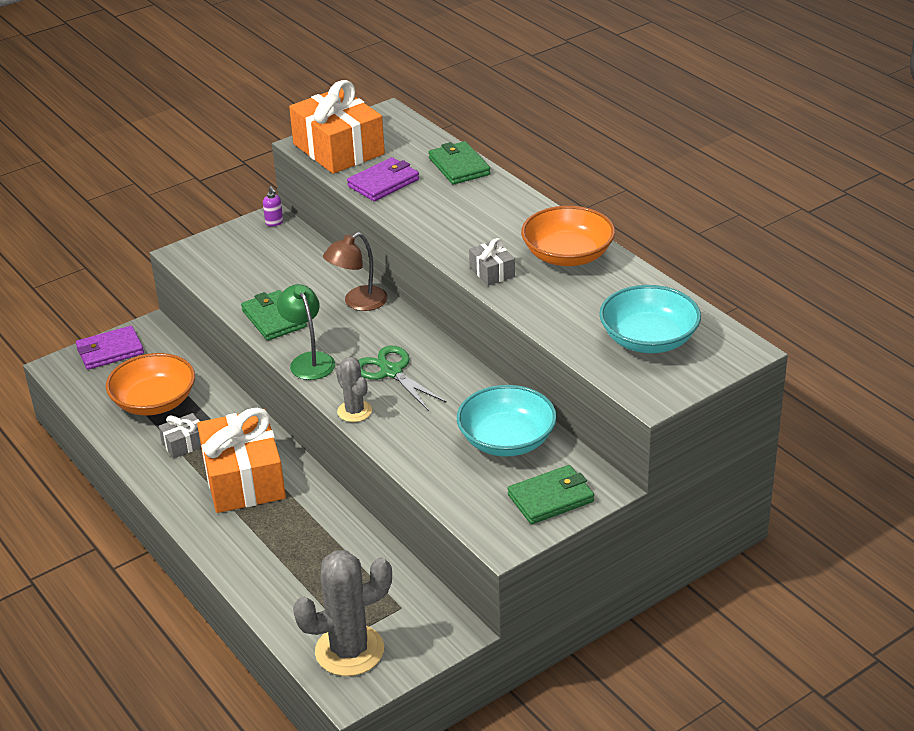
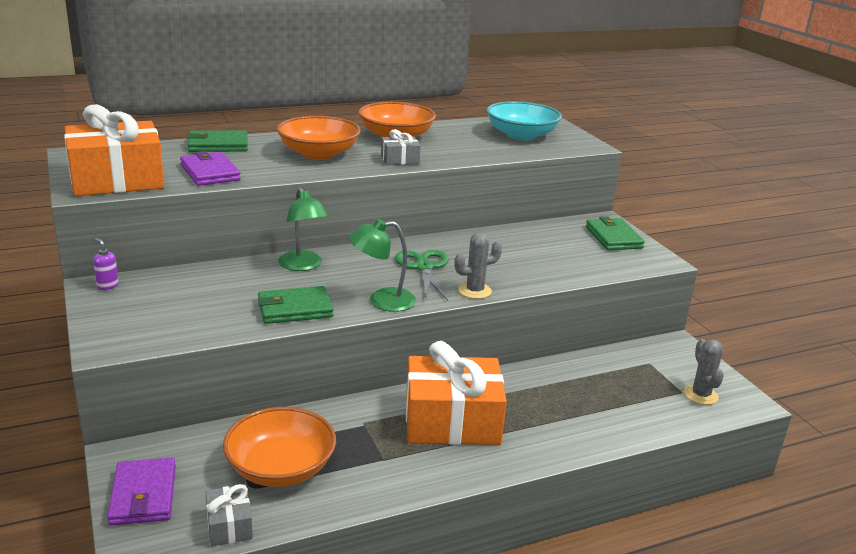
camera: 80 degrees left, 10 degrees down
grey gift [159,413,201,459] -> grey gift moved to [205,484,253,546]
purple soap dispenser [263,186,283,226] -> purple soap dispenser turned 120 degrees counterclockwise [93,238,119,290]
grey cactus [293,550,392,676] -> grey cactus [684,339,724,405], size x0.55
brown lamp [323,232,388,311] -> green lamp [278,187,329,271]
green scissors [359,345,447,410] -> green scissors turned 105 degrees clockwise [395,250,449,301]
turquoise bowl [457,385,557,456] -> none
none -> orange bowl [277,116,361,160]

